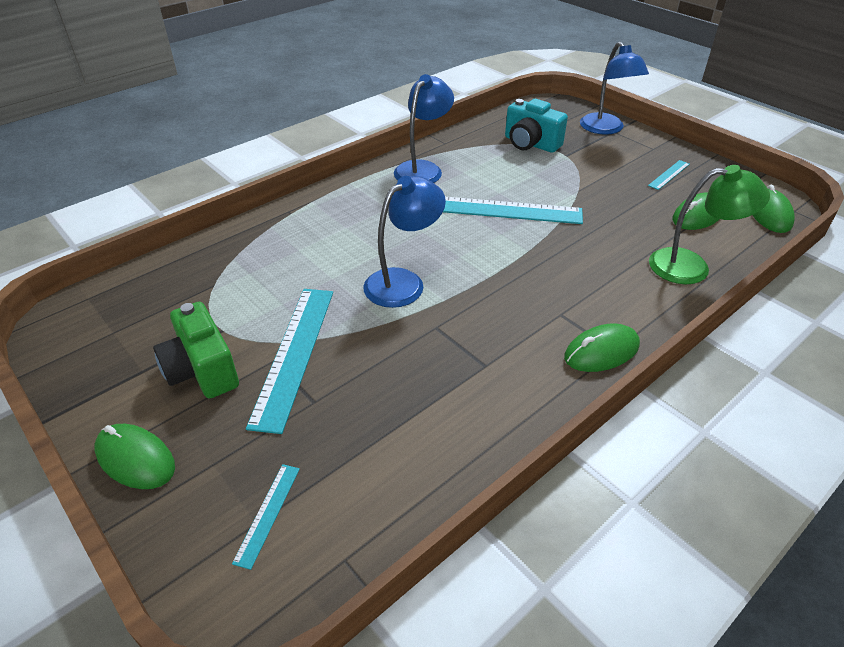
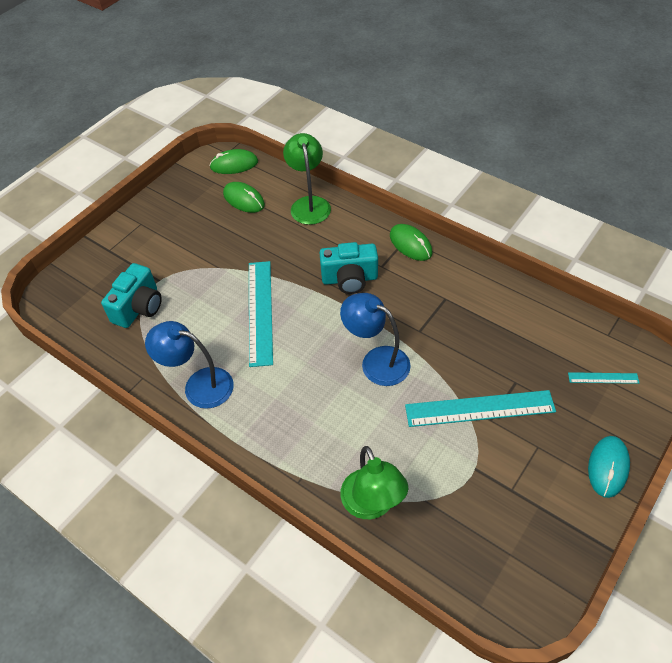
camera: 100 degrees left, 10 degrees up
green mouse [94,424,175,489] -> turquoise mouse [588,436,630,498]
green camera [153,302,239,399] -> none
blue lamp [580,42,649,135] -> none
turquoise ruler [648,160,690,190] -> none
none -> turquoise camera [320,242,378,294]
none -> green lamp [340,446,408,519]

